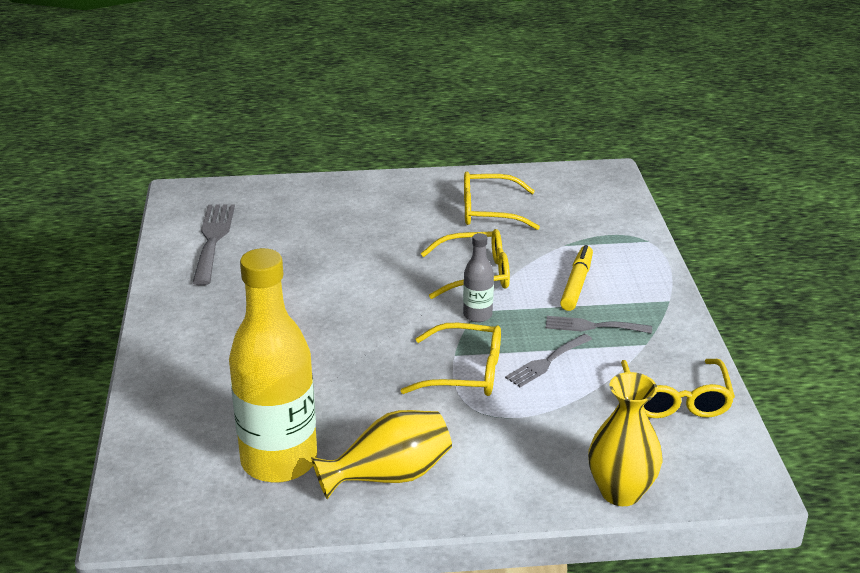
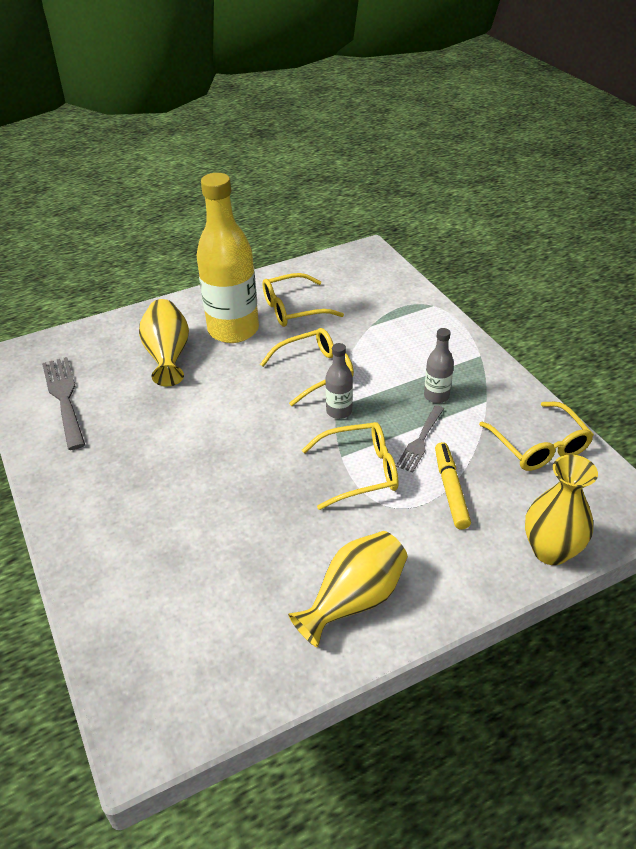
camera: 20 degrees left, 10 degrees up
yellow bottle [229,248,317,483] -> yellow bottle moved to [197,173,259,343]
grey fork [546,316,652,334] -> grey bottle [424,328,454,403]
yellow marker [560,245,593,311] -> yellow marker moved to [435,442,471,529]
none -> yellow vase [139,299,189,386]

